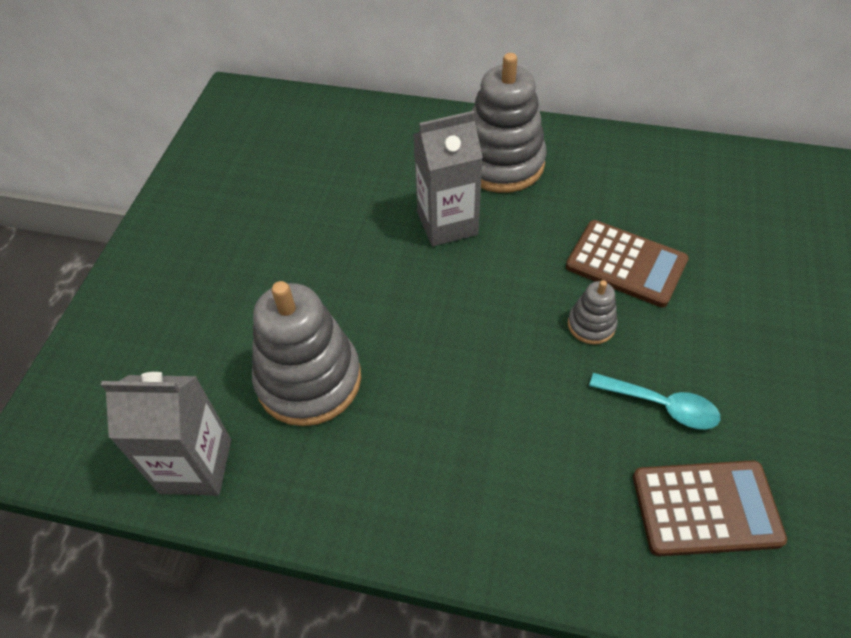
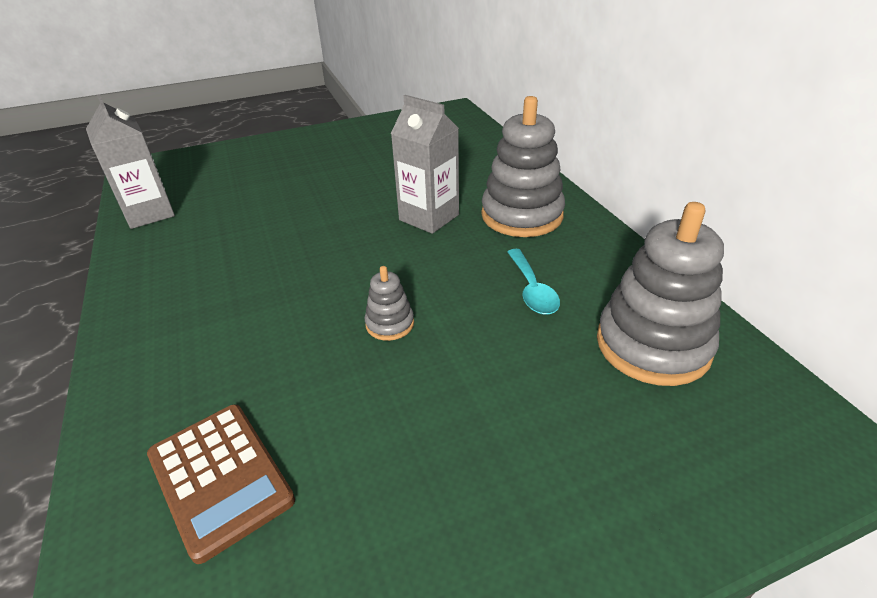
camera: 55 degrees right, 15 degrees down
grey stacking toy [252,281,361,426] -> grey stacking toy moved to [597,202,724,386]
brown calculator [566,220,689,308] -> none
turquoise spoon [589,373,720,429] -> turquoise spoon moved to [507,249,560,315]

